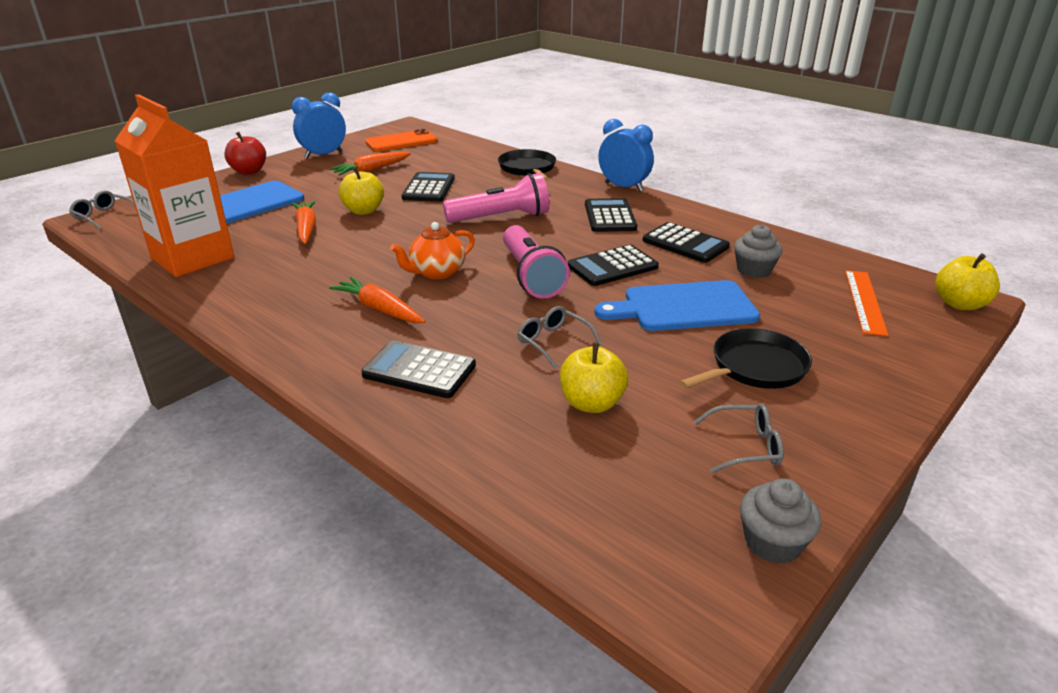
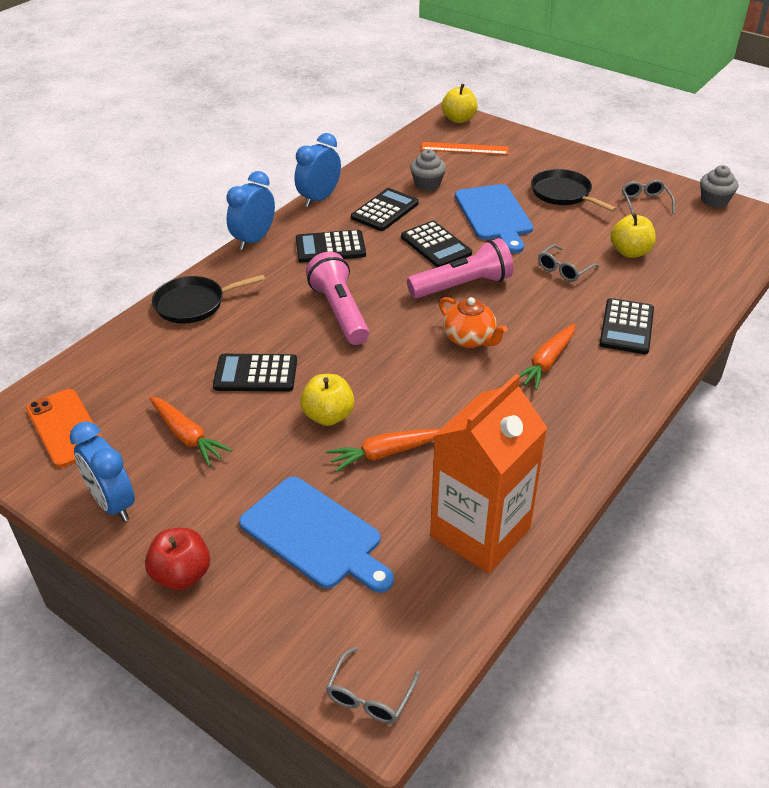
camera: 95 degrees left, 10 degrees up
none -> blue clock [294,133,341,207]

